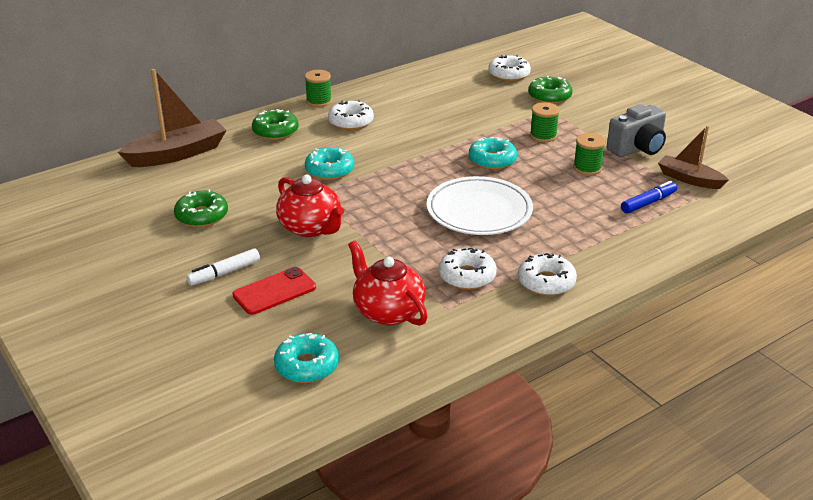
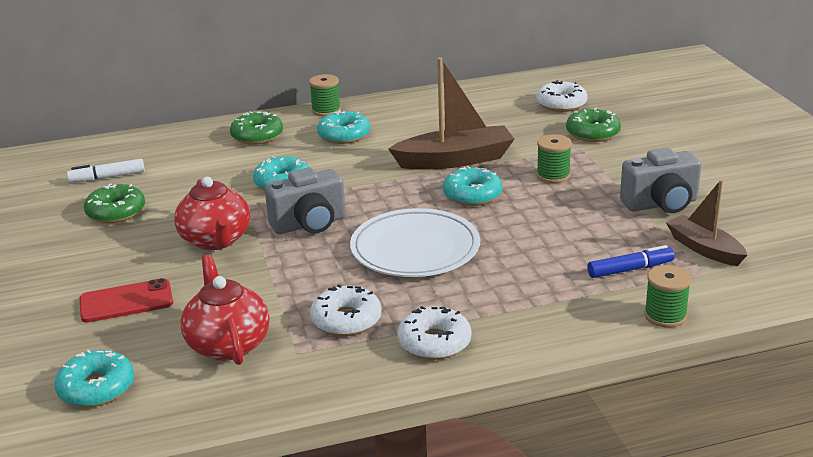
camera: 20 degrees right, 5 degrees down
brown boat [118,69,227,167] -> brown boat moved to [388,58,514,170]
white marker [186,248,260,286] -> white marker moved to [67,159,145,183]
white donut [328,100,374,130] -> turquoise donut [317,110,370,144]
green spool [573,133,606,175] -> green spool moved to [644,265,691,328]
none -> grey camera [265,168,346,234]

